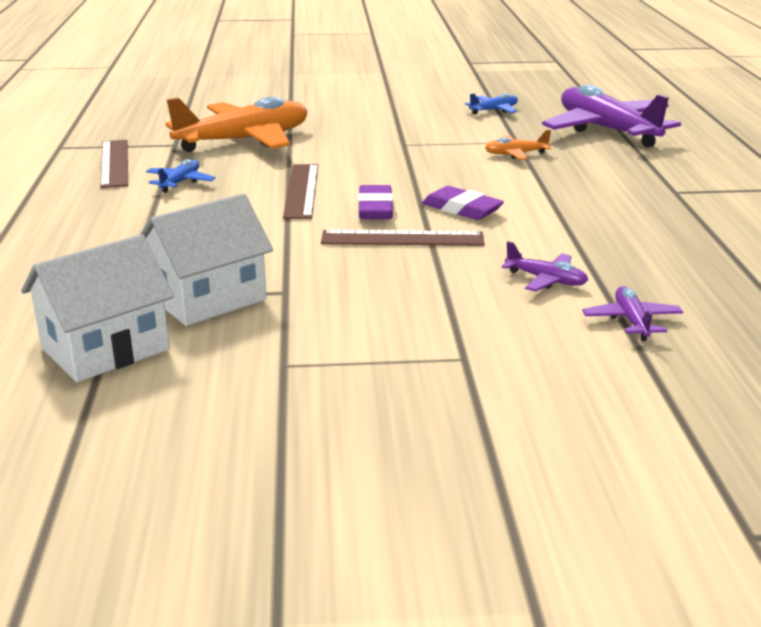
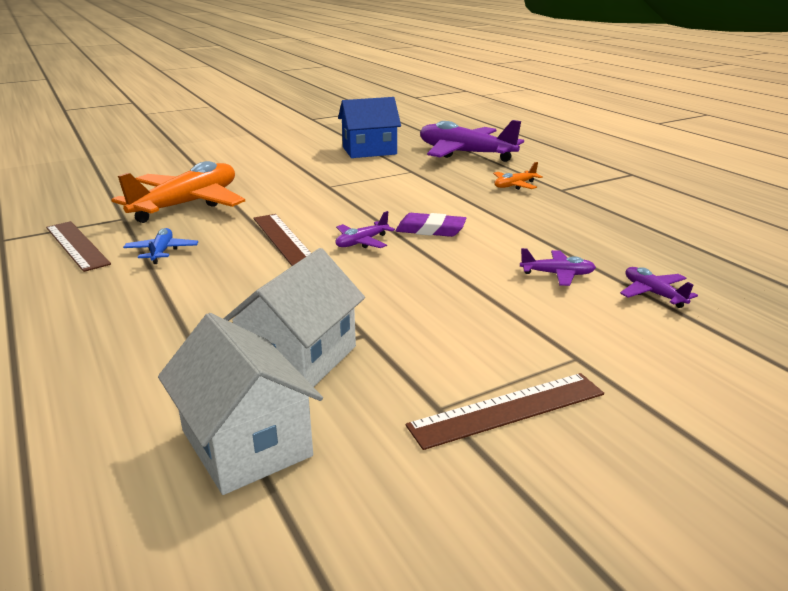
camera: 25 degrees left, 0 degrees up
white house [21,234,174,382] -> white house turned 60 degrees counterclockwise [158,313,323,495]
brown ruler [321,230,485,246] -> brown ruler moved to [406,373,604,450]
purple eraser [358,185,393,219] -> purple plane [336,211,395,248]
blue plane [465,93,518,115] -> blue house [338,97,401,158]
orange plane [485,130,551,160] -> orange plane moved to [493,162,543,190]

